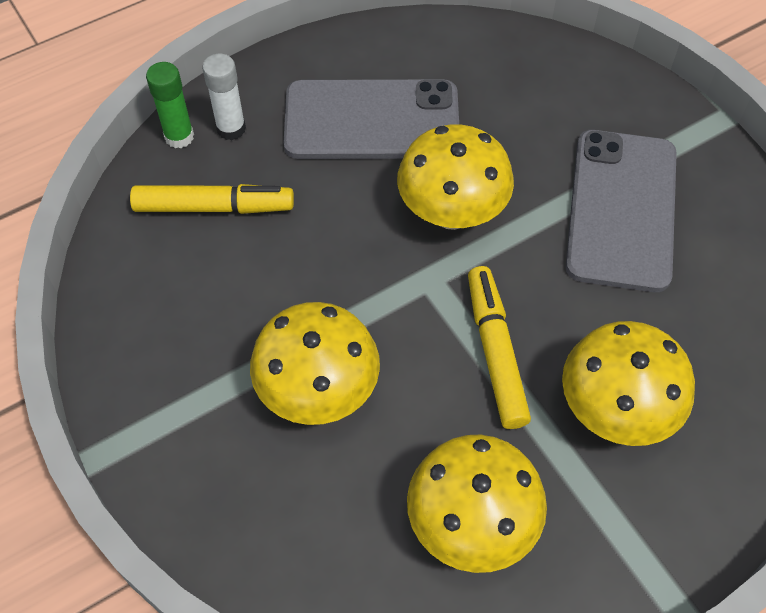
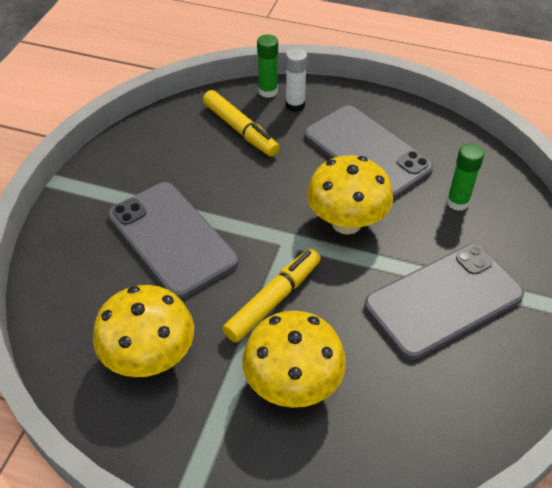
camera: 50 degrees right, 10 degrees down
yellow mushroom [250,302,380,425] -> grey phone [108,182,238,299]
none -> green glue stick [446,144,484,211]

